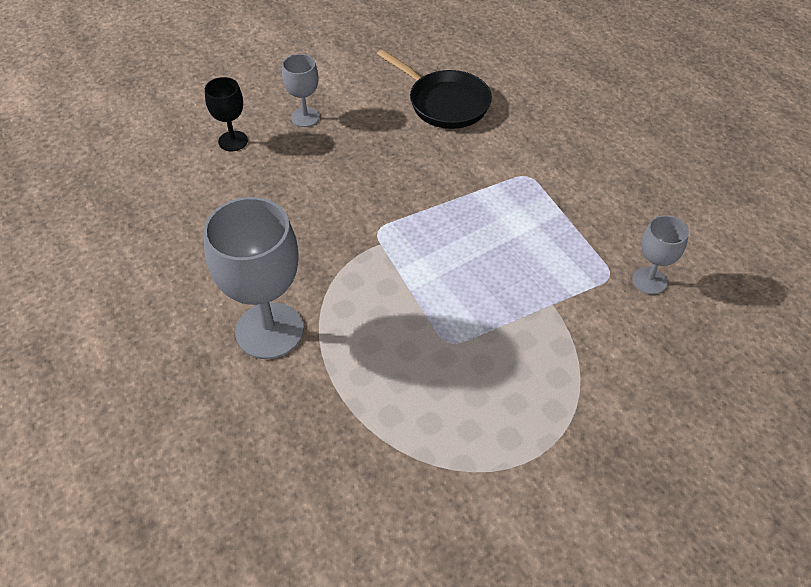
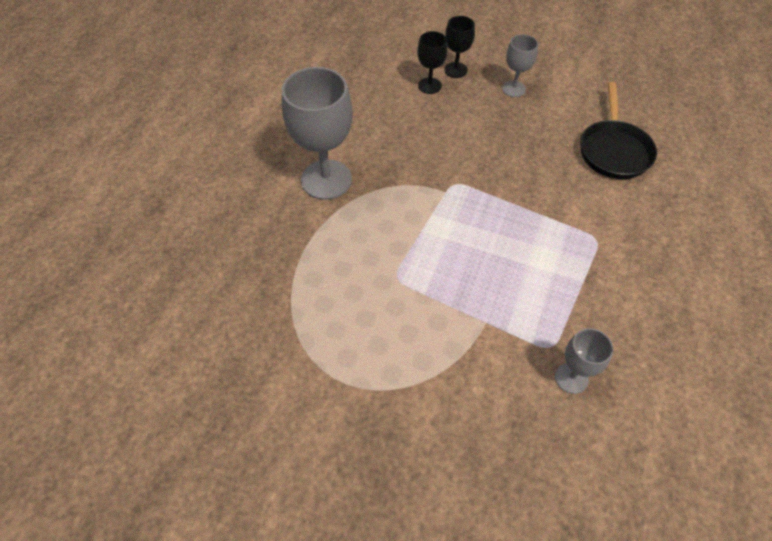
camera: 55 degrees right, 5 degrees up
none -> black goblet [417,31,448,94]

